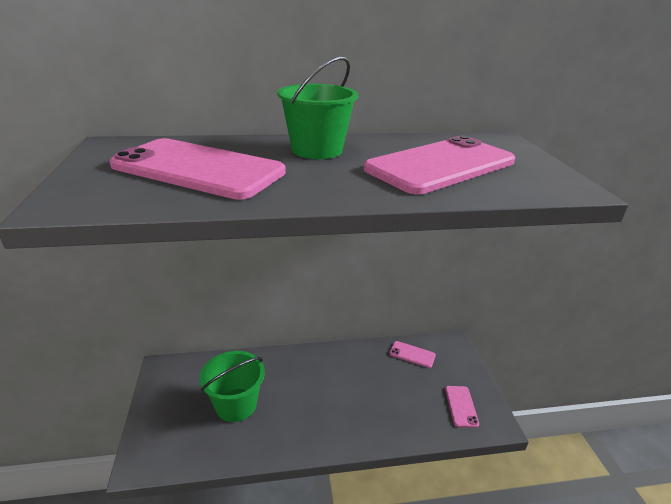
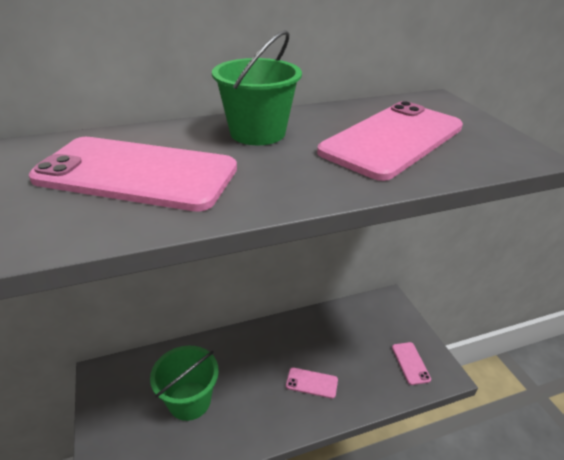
camera: 10 degrees left, 5 degrees up
pink phone [389,341,436,368] -> pink phone moved to [286,367,338,399]

